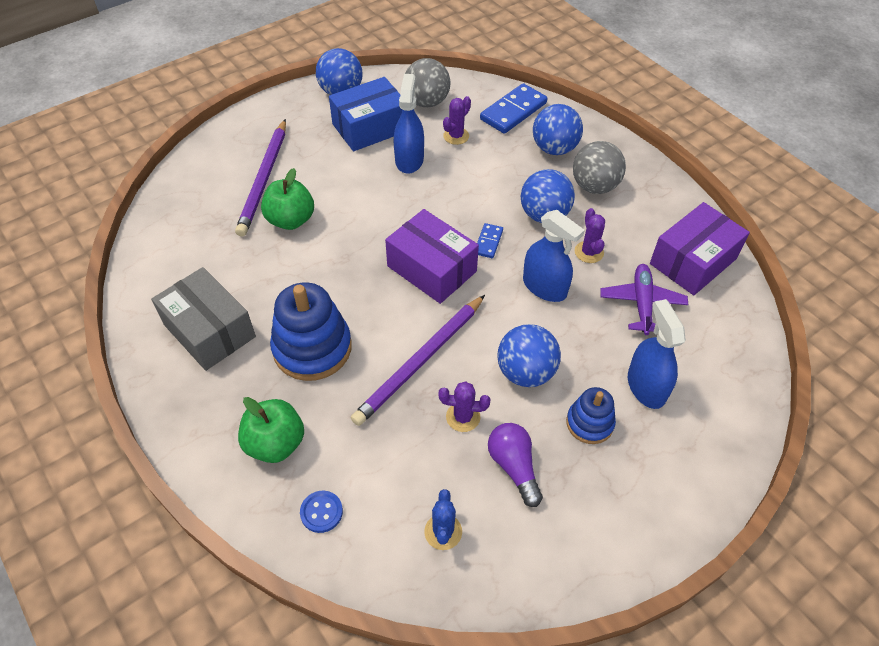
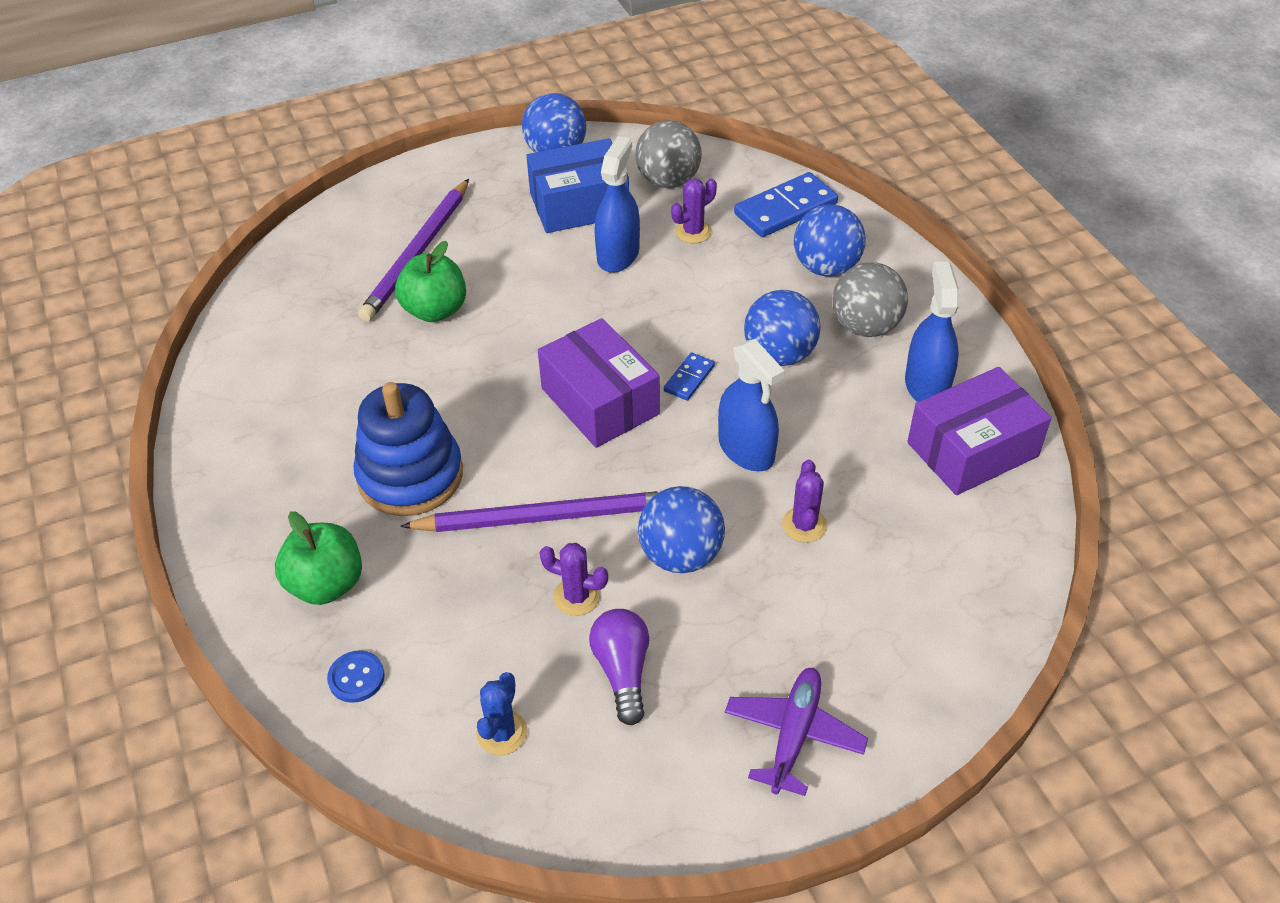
camera: 15 degrees right, 5 degrees down
grey box [151,267,256,371] -> none
purple pencil [351,295,485,426] -> purple pencil turned 150 degrees counterclockwise [400,491,658,532]
blue stacking toy [566,387,616,444] -> none
purple cactus [575,208,605,263] -> purple cactus moved to [782,460,827,543]
purple plane [600,264,688,335] -> purple plane moved to [725,668,868,796]
blue spray bottle [628,299,686,409] -> blue spray bottle moved to [905,262,959,402]

